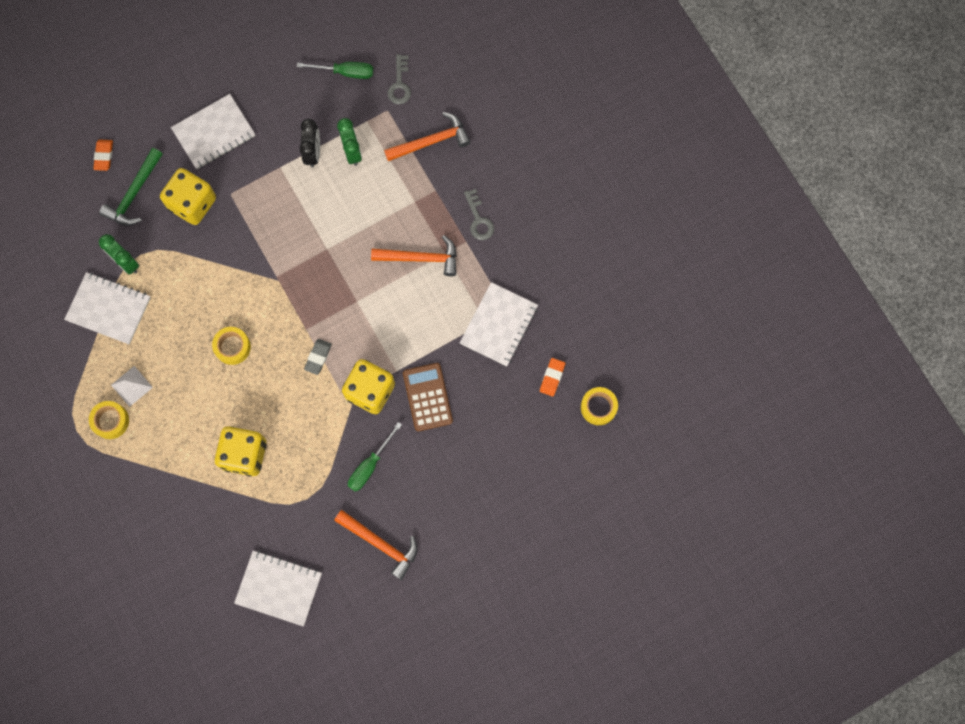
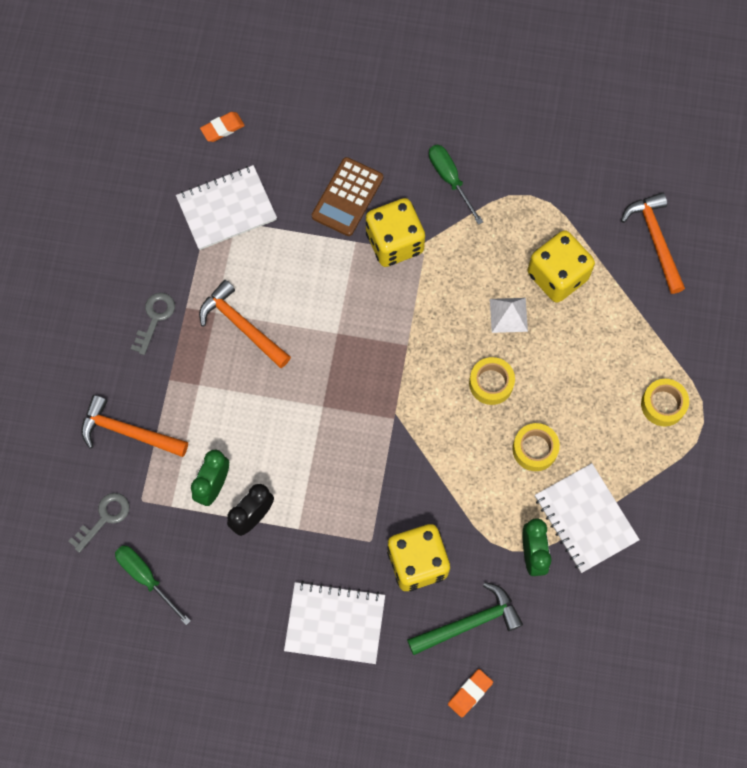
camera: 140 degrees left, 5 degrees down
white pyramid [111,366,153,407] -> white pyramid moved to [490,298,528,333]
white notebook [234,550,322,626] -> none
grey eraser [304,339,332,375] -> none
orange hammer [334,510,418,580] -> orange hammer moved to [621,192,685,294]
green screwdriver [348,422,402,491] -> green screwdriver turned 105 degrees counterclockwise [429,145,483,225]
yellow tape [581,387,618,425] -> yellow tape moved to [513,423,560,471]

